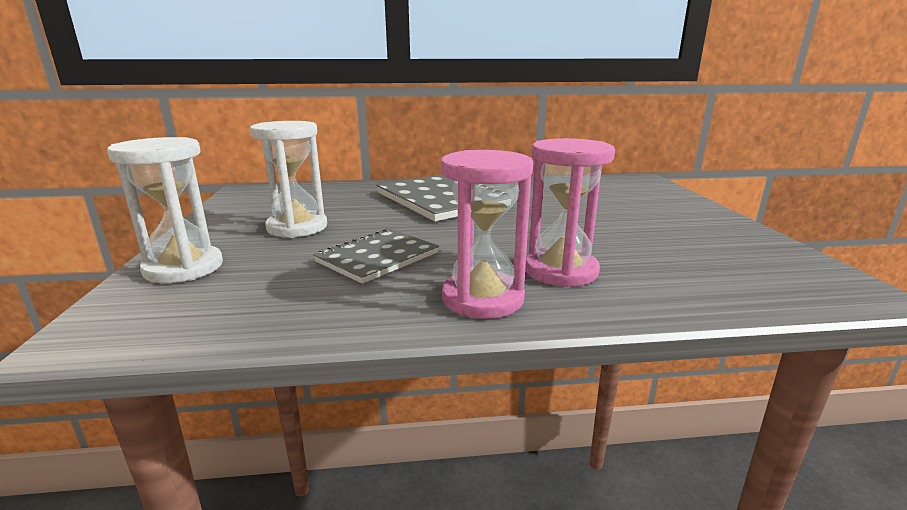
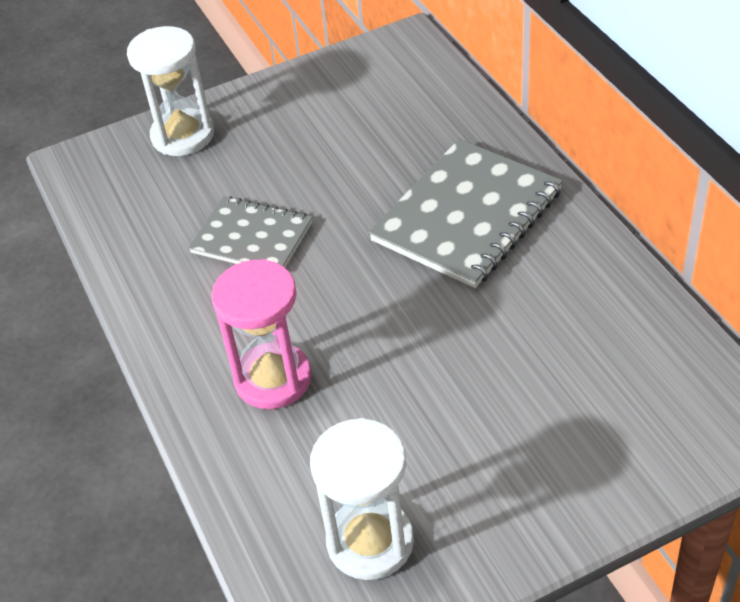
camera: 75 degrees right, 25 degrees up
white hourglass [250,121,327,238] -> white hourglass moved to [310,418,414,580]
pink hourglass [441,150,533,319] -> none

